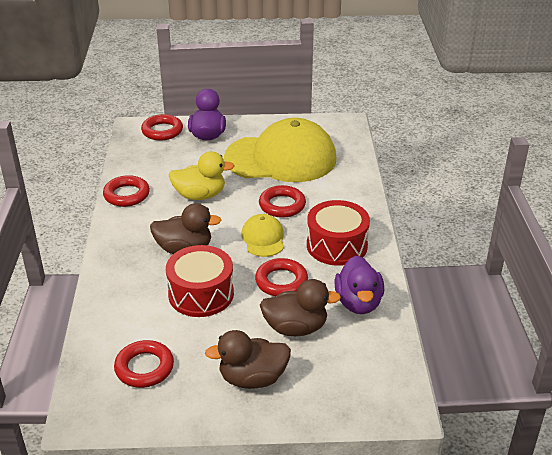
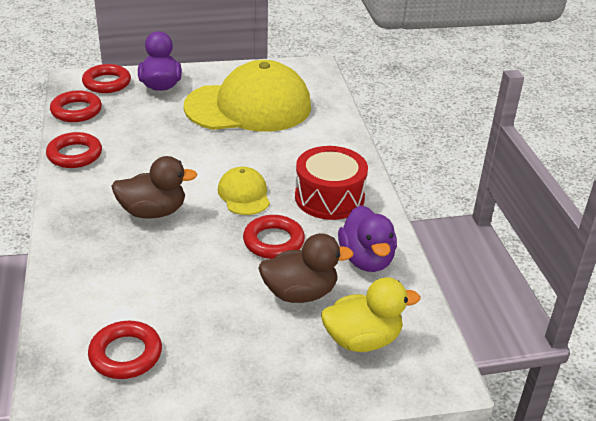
camera: 10 degrees left, 0 degrees up
red drum [166,245,234,317] -> none
yellow duck [169,151,235,200] -> yellow duck moved to [321,277,420,352]
brown duck [205,330,291,389] -> none
red ring [259,185,306,218] -> red ring moved to [50,90,102,122]

